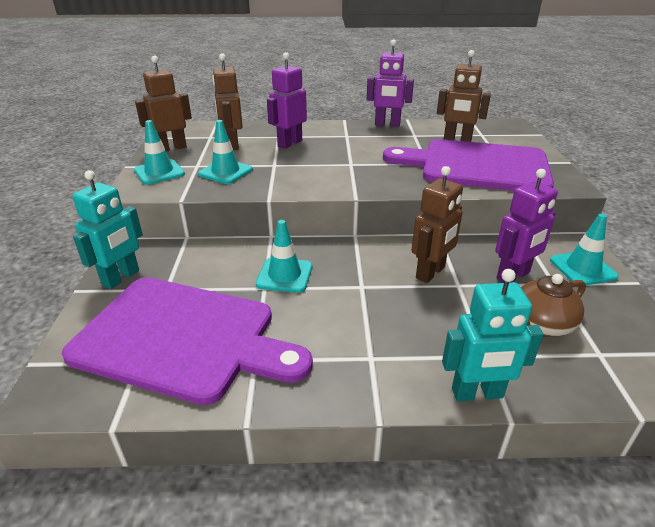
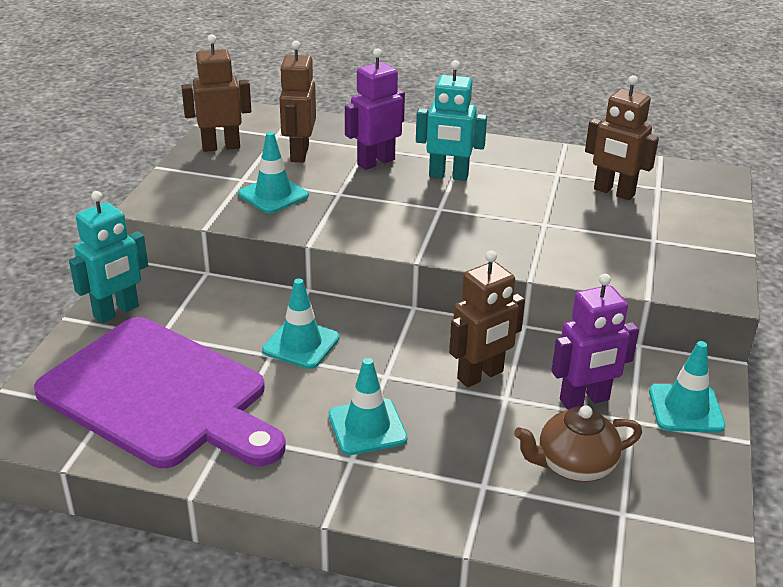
camera: 15 degrees right, 0 degrees up
turquoise traffic cone [134,120,185,184] -> turquoise traffic cone moved to [329,358,407,455]
purple robot [367,39,414,127] -> none
purple cutting board [383,139,554,191] -> none
turquoise robot [442,269,544,401] -> turquoise robot moved to [416,60,487,181]

